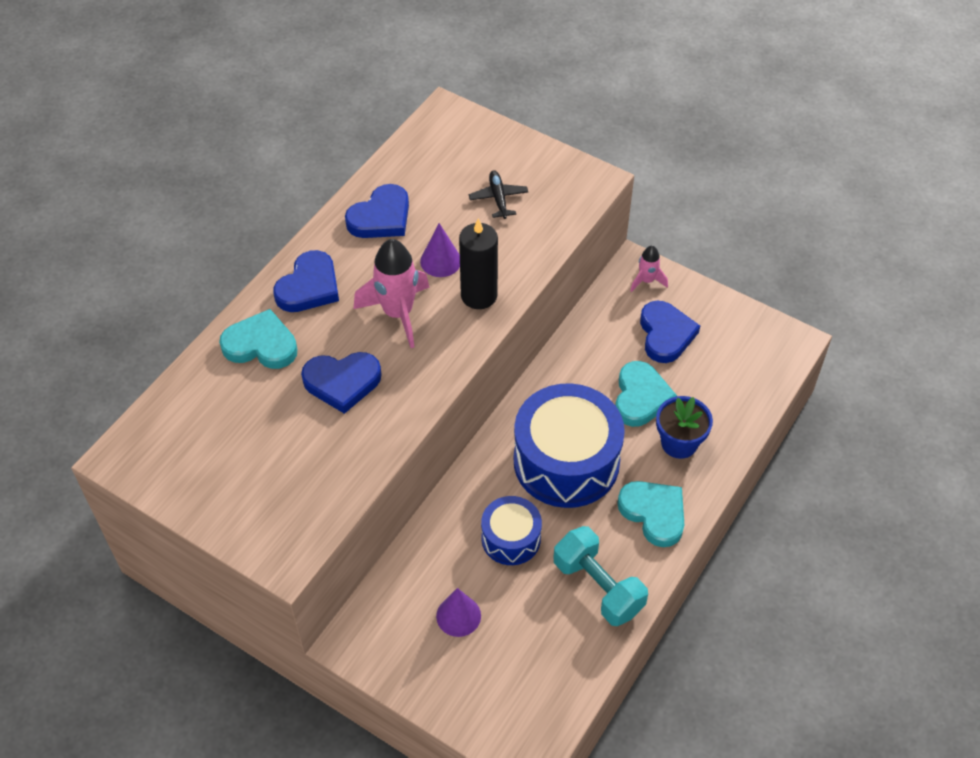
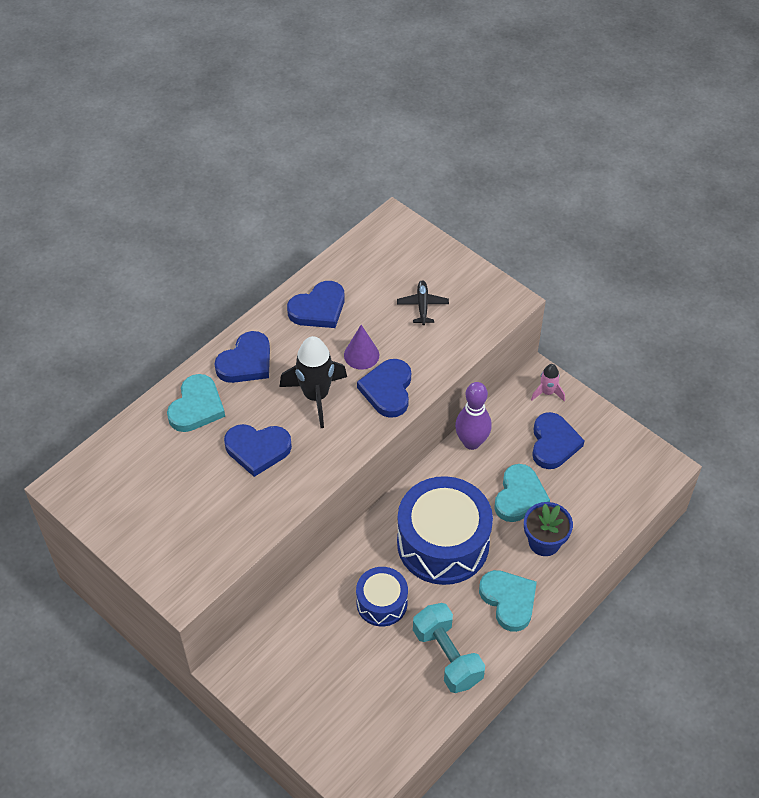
camera: 10 degrees right, 0 degrees up
turquoise heart [219,309,298,369] -> turquoise heart turned 90 degrees clockwise [167,374,225,432]
pink rocket [354,239,430,348] -> black rocket [280,336,347,428]
purple cone [436,588,481,637] -> none
black candle [459,218,498,309] -> blue heart [357,359,411,418]
none -> purple bowling pin [455,382,492,450]

